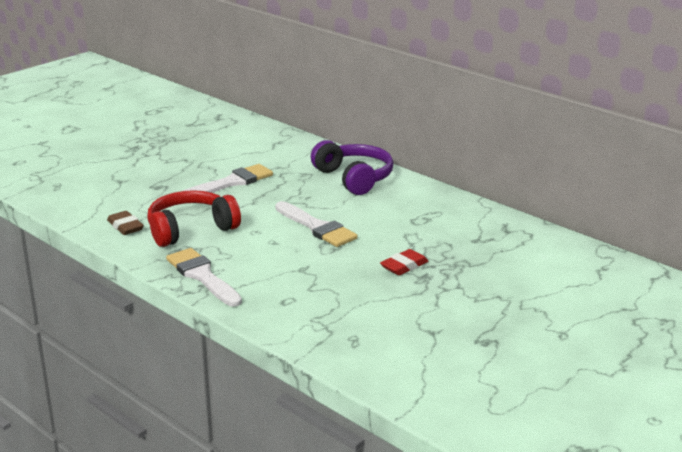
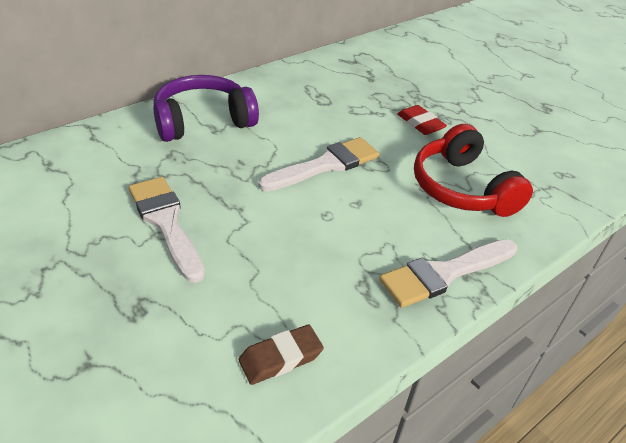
camera: 85 degrees left, 15 degrees up
red headphones [147,190,241,247] -> red headphones moved to [414,124,533,217]

